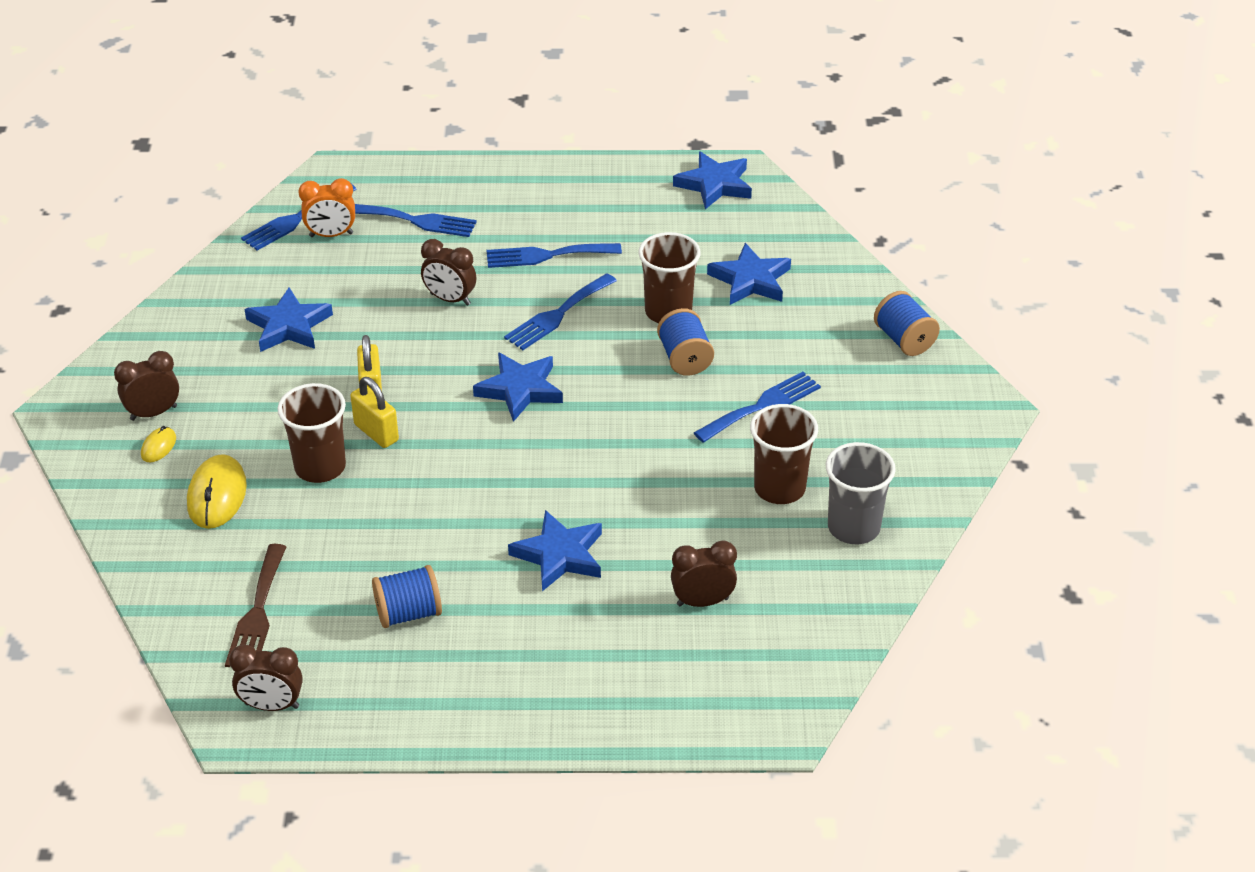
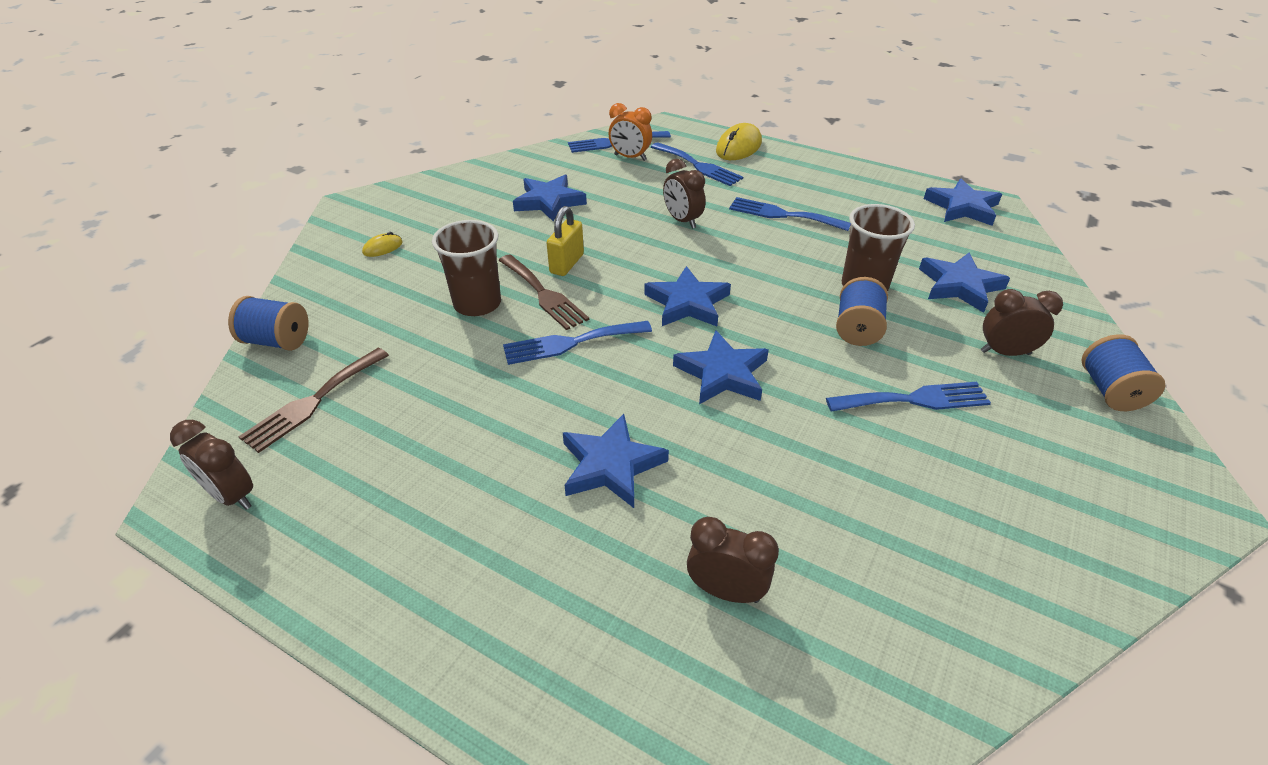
camera: 30 degrees right, 0 degrees up
brown clock [114,351,179,421] -> brown clock moved to [981,289,1063,356]
yellow mouse [187,454,247,529] -> yellow mouse moved to [716,123,762,160]
yellow padlock [350,377,399,448] -> brown fork [498,254,589,330]
blue spool [372,565,442,628] -> blue spool moved to [228,296,308,351]
blue fork [504,273,617,350] -> blue fork moved to [503,321,652,365]
brown cup [750,404,818,504] -> none
grey cup [826,442,896,544] -> none
none -> blue star [673,330,769,404]

